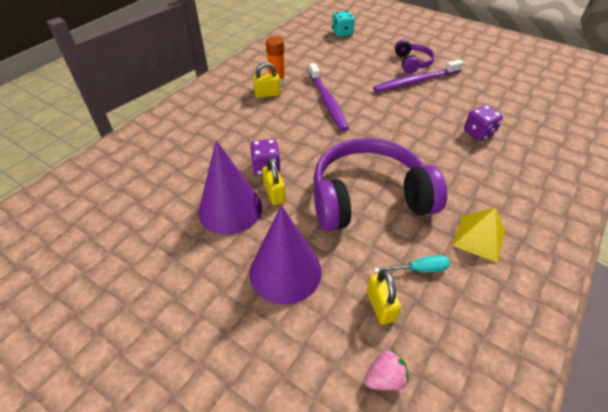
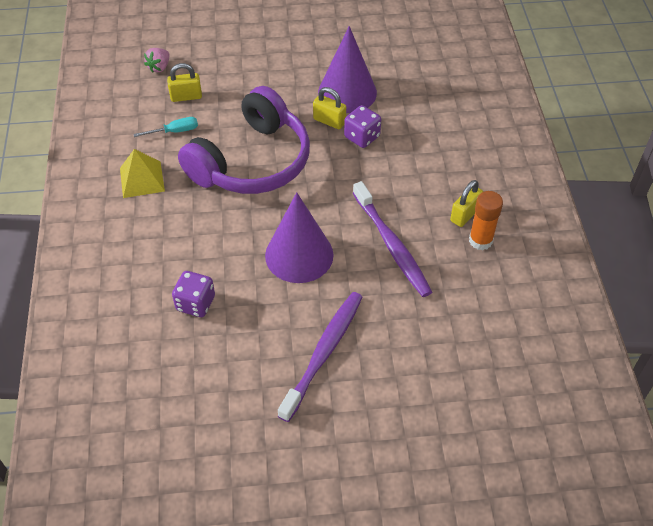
camera: 140 degrees right, 5 degrees up
purple cone [250,205,322,305] -> purple cone moved to [265,192,334,283]
purple toothbrush [308,63,349,131] -> purple toothbrush turned 150 degrees counterclockwise [353,181,432,297]
turquoise dice [332,11,355,37] -> none
yellow padlock [367,269,401,325] -> yellow padlock turned 45 degrees counterclockwise [167,63,202,102]
turquoise screwdriver [374,255,450,273] -> turquoise screwdriver turned 150 degrees counterclockwise [134,117,198,137]
purple headphones [394,39,435,74] -> none

